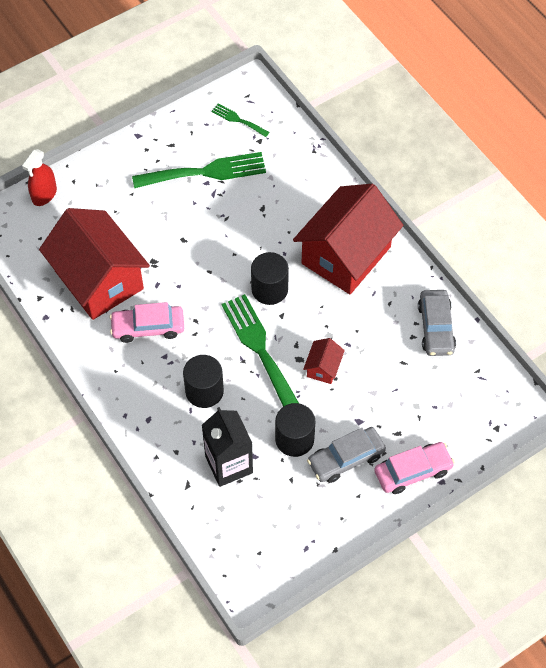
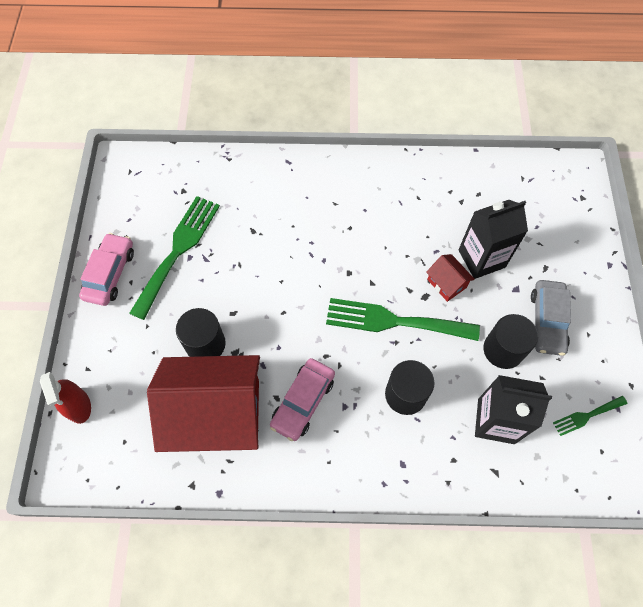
camera: 55 degrees left, 5 degrees up
green fork [211,104,269,137] -> green fork moved to [553,396,627,436]
black cylinder [251,252,289,305] -> black cylinder moved to [176,308,226,357]
red house [293,184,403,294] -> none
pink car [374,442,455,494] -> pink car moved to [79,233,134,306]
grey car [418,290,456,356] -> none
none -> black carton [459,200,528,279]

